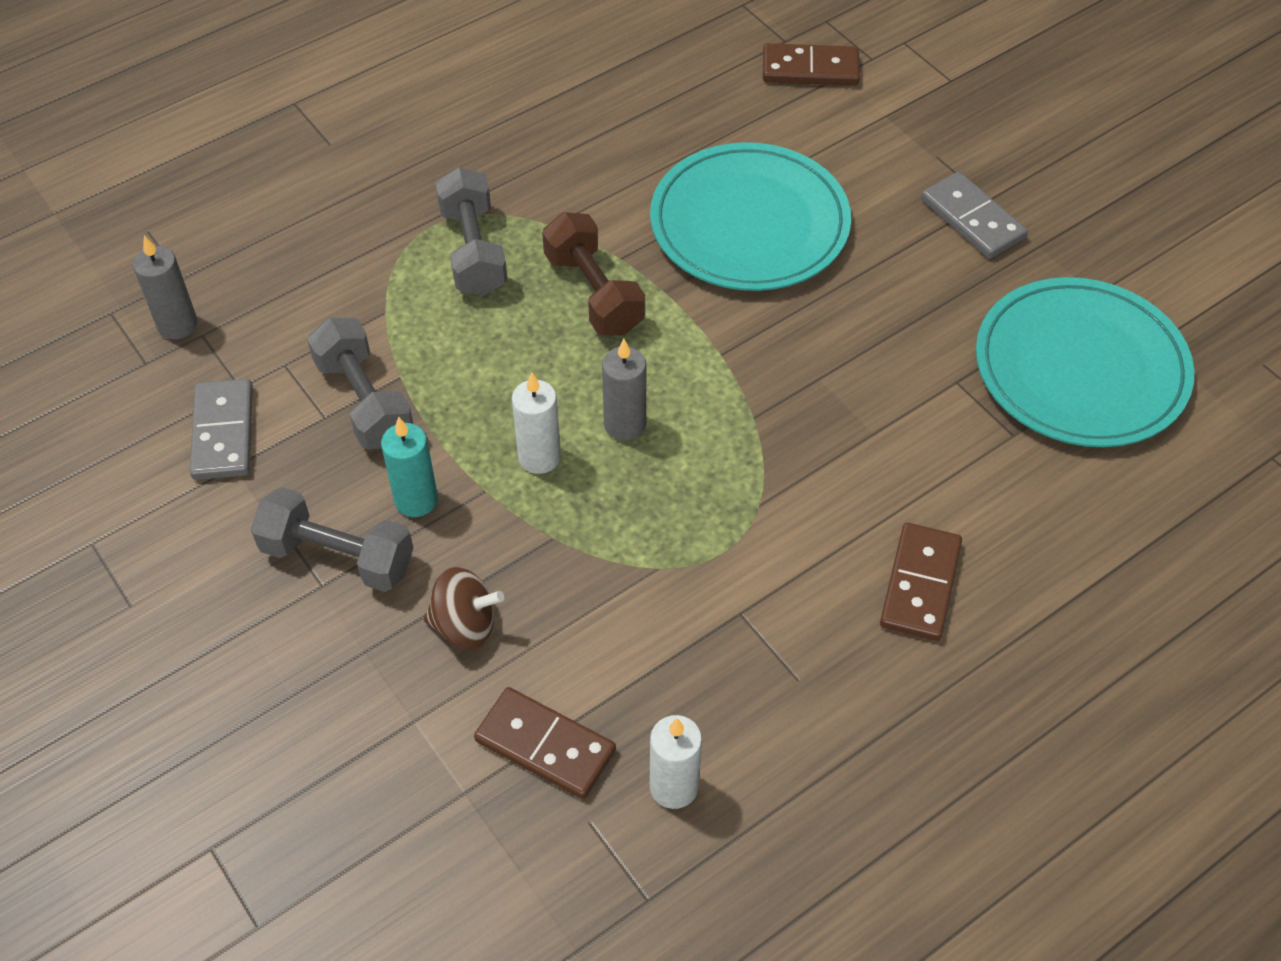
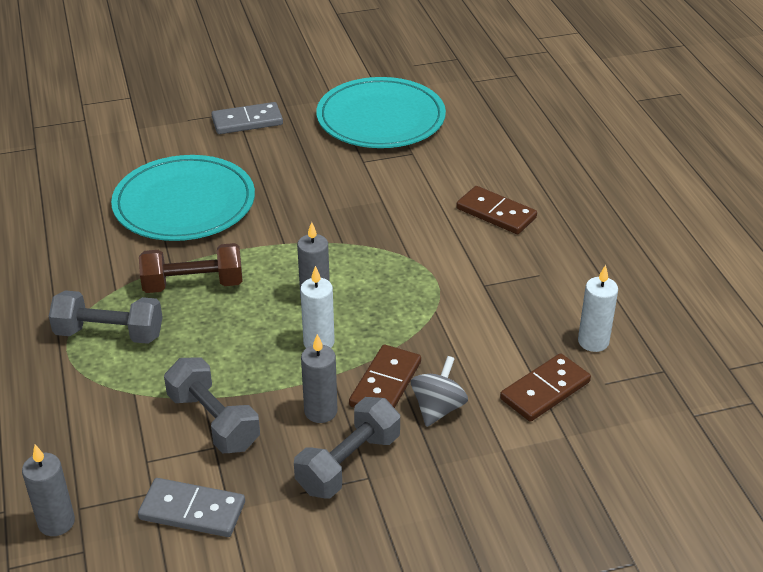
camera: 70 degrees left, 15 degrees down
grey dumbbell [307,318,413,449] -> grey dumbbell turned 60 degrees clockwise [164,357,260,453]
turquoise candle [381,417,438,517] -> grey candle [301,334,338,423]
brown spinning top [424,567,504,649] -> grey spinning top [411,356,468,427]
brown domino [763,43,860,86] -> brown domino moved to [349,345,421,408]

